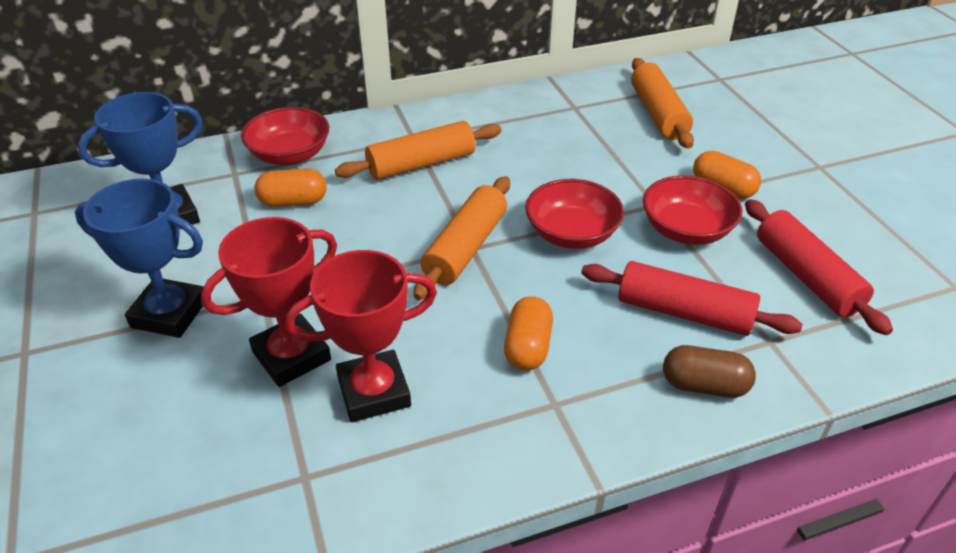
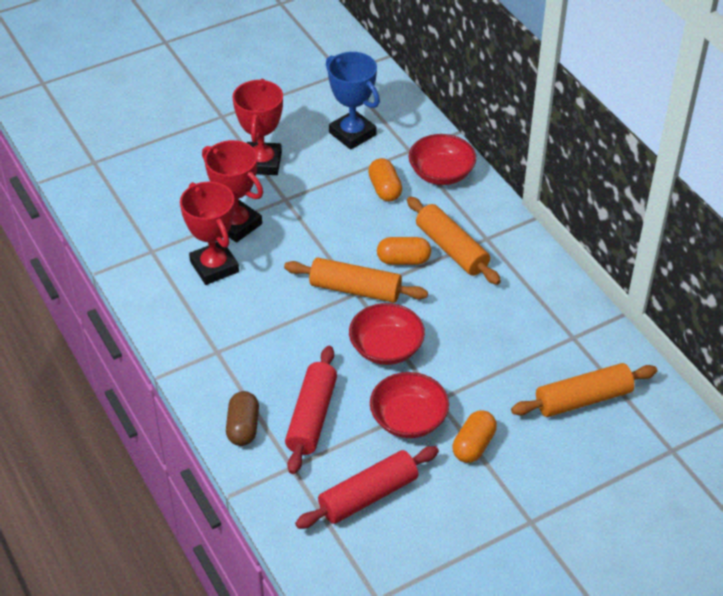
camera: 80 degrees right, 5 degrees up
blue trophy [75,178,204,338] -> red trophy [233,79,283,175]
orange capsule [504,296,553,371] -> orange capsule moved to [377,237,431,265]

